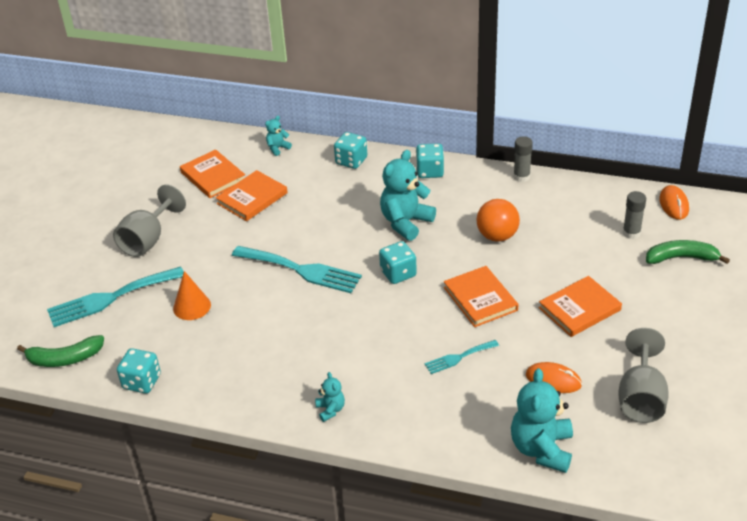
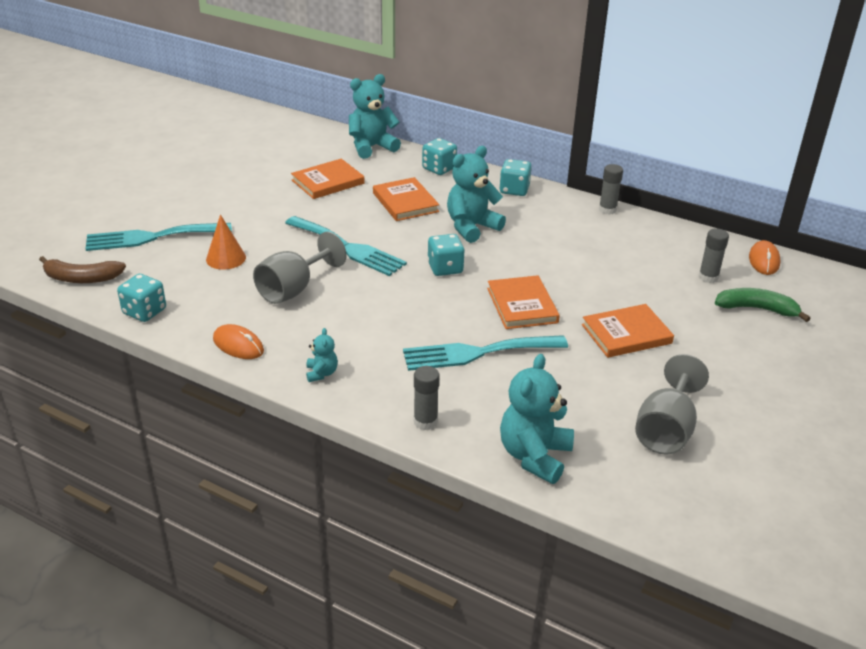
camera: 10 degrees right, 5 degrees down
green banana [17,335,104,367] -> brown banana [39,256,126,283]
grey goblet [113,185,186,257] -> grey goblet moved to [253,231,346,304]
orange book [180,149,245,198] -> orange book moved to [373,177,439,221]
turquoise teddy bear [265,116,292,156] -> turquoise teddy bear [349,74,401,159], size x2.05
turquoise fork [425,340,499,374] -> turquoise fork [403,335,568,371], size x1.91
orange ball [477,199,520,242] -> none
orange mouse [526,362,582,393] -> orange mouse moved to [213,324,264,359]
none -> grey glue stick [414,366,440,430]

